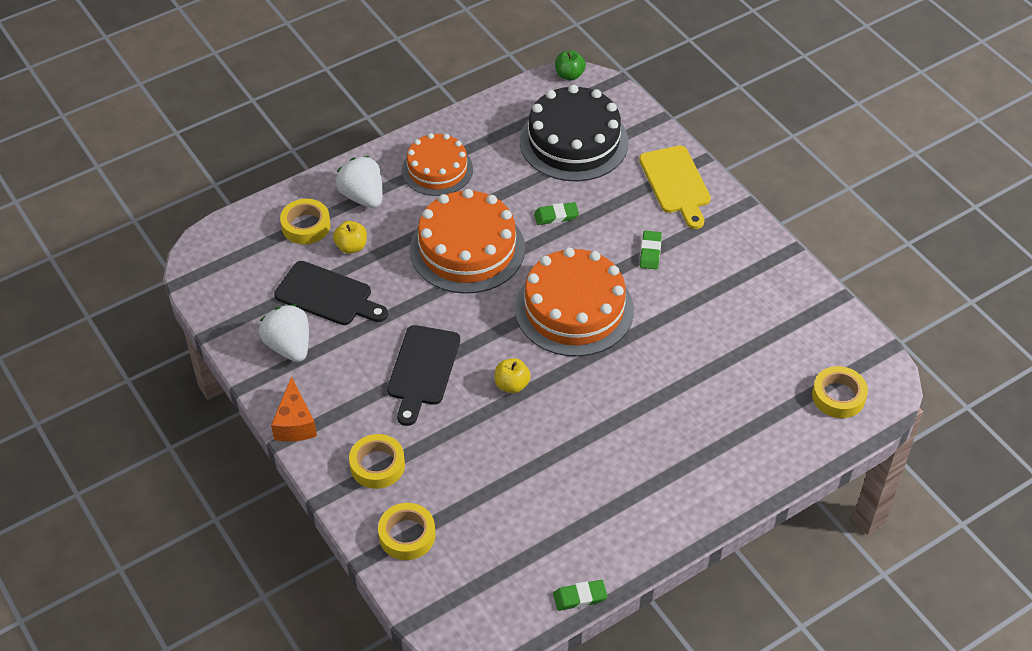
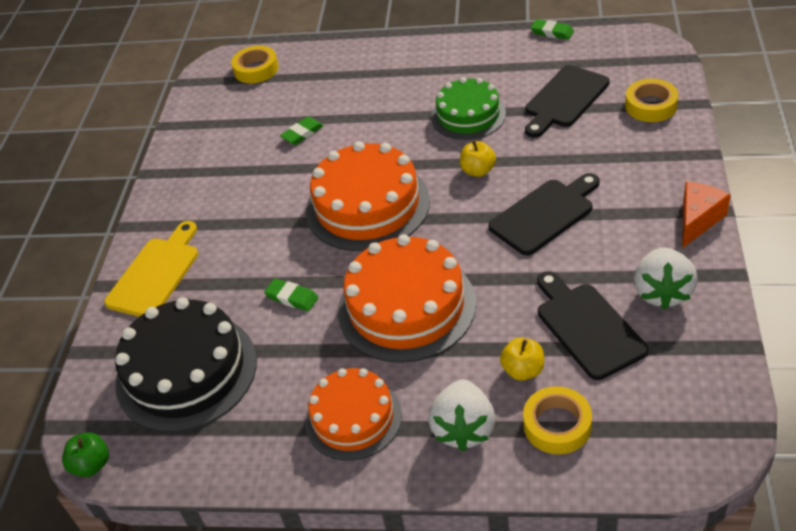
camera: 135 degrees left, 5 degrees down
yellow tape [349,434,405,489] -> none
green eraser [640,231,662,269] -> green eraser moved to [280,117,324,145]
none -> green cake [431,77,506,140]
none -> black cutting board [525,65,610,138]

